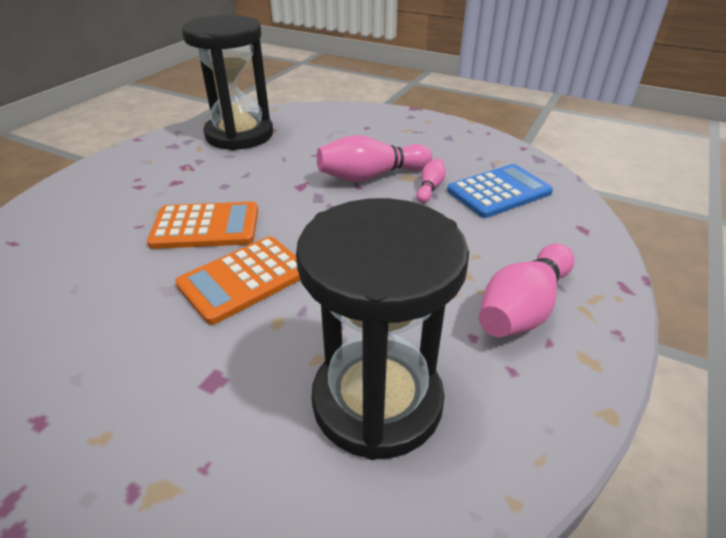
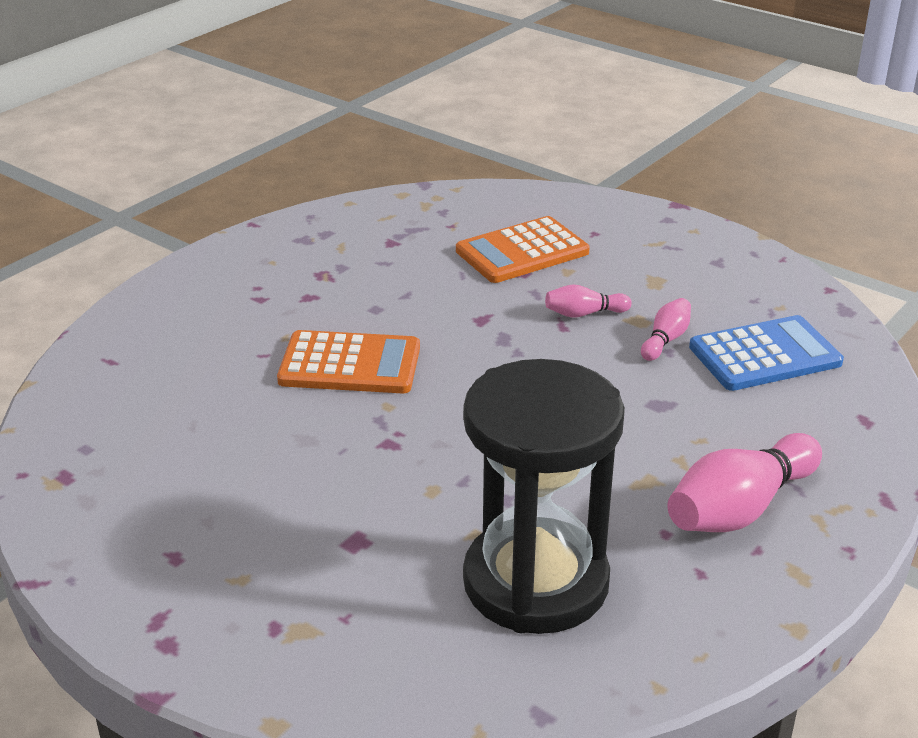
camera: 10 degrees right, 5 degrees down
orange calculator [175,236,300,325] -> orange calculator moved to [456,216,590,283]
black hourglass [182,15,273,151] -> none
pink bowling pin [317,135,432,182] -> pink bowling pin [545,284,632,318], size x0.51

